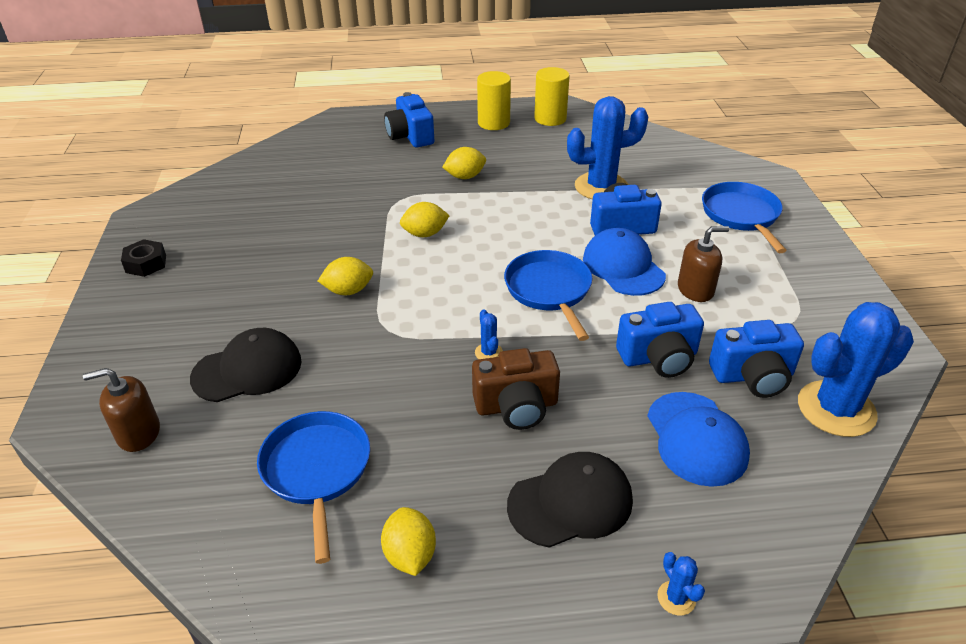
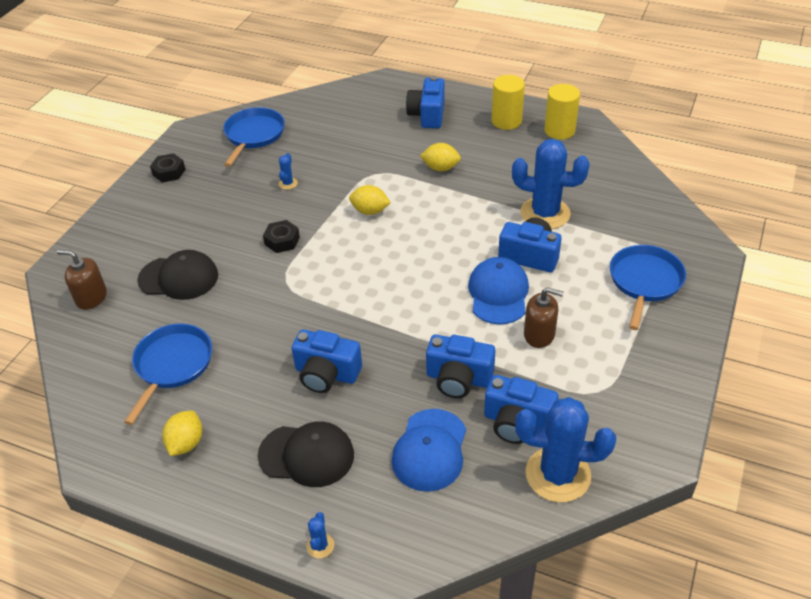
camera: 30 degrees right, 5 degrees up
yellow lemon [318,257,373,295] -> black nut [263,220,300,253]
brown camera [472,348,560,430] -> blue camera [291,329,362,393]
blue cactus [475,309,503,359] -> blue cactus moved to [279,153,298,190]
blue pan [504,250,592,341] -> blue pan moved to [223,107,285,167]

